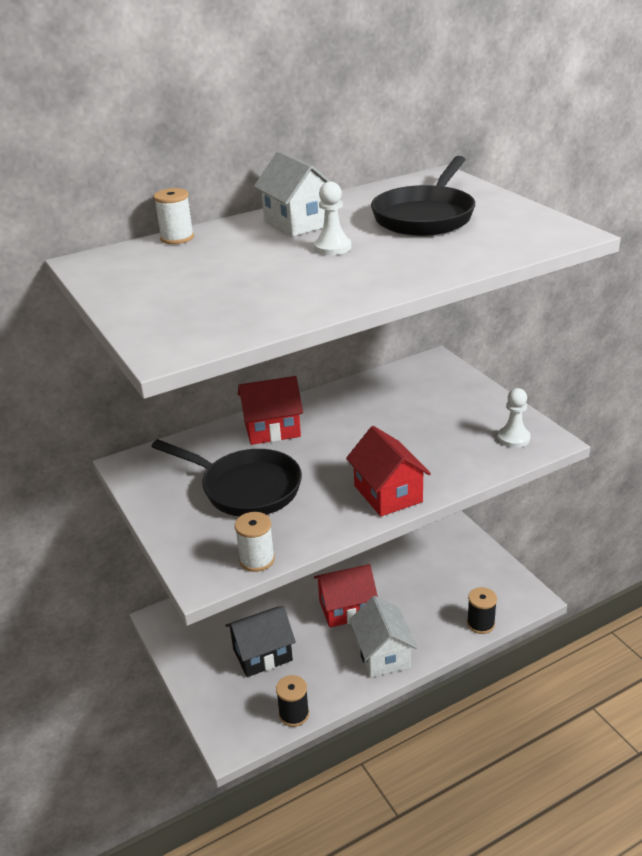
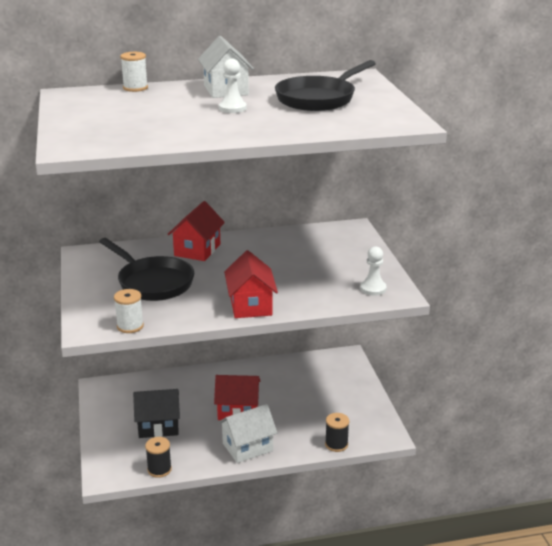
camera: 15 degrees right, 5 degrees down
red house [238,376,303,445] -> red house turned 75 degrees counterclockwise [168,201,225,261]
white house [349,596,417,678] -> white house turned 60 degrees clockwise [218,404,278,463]

